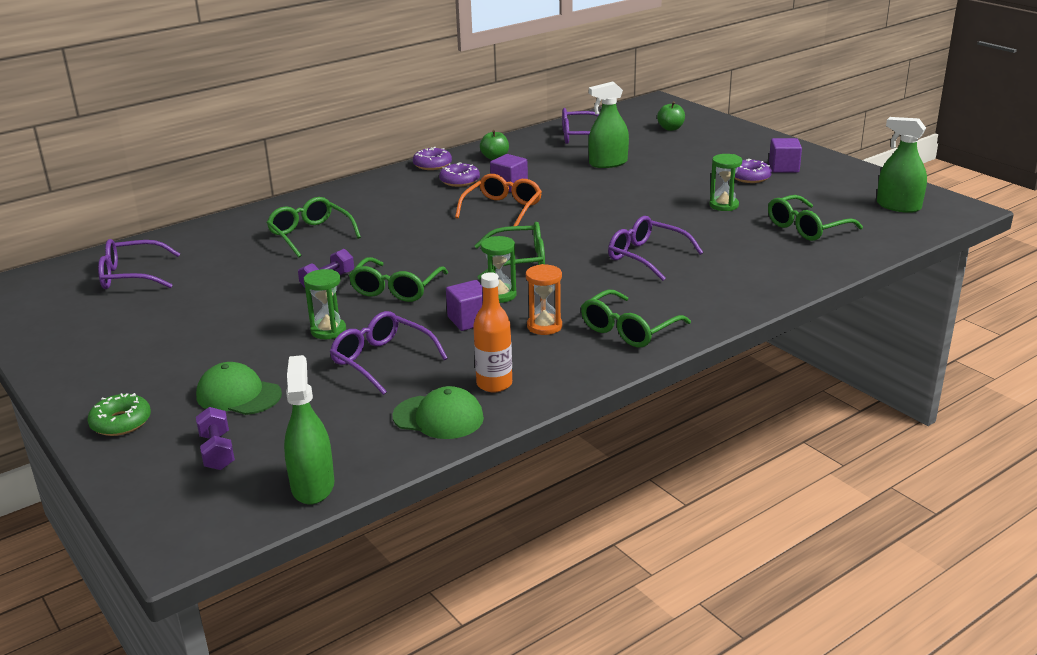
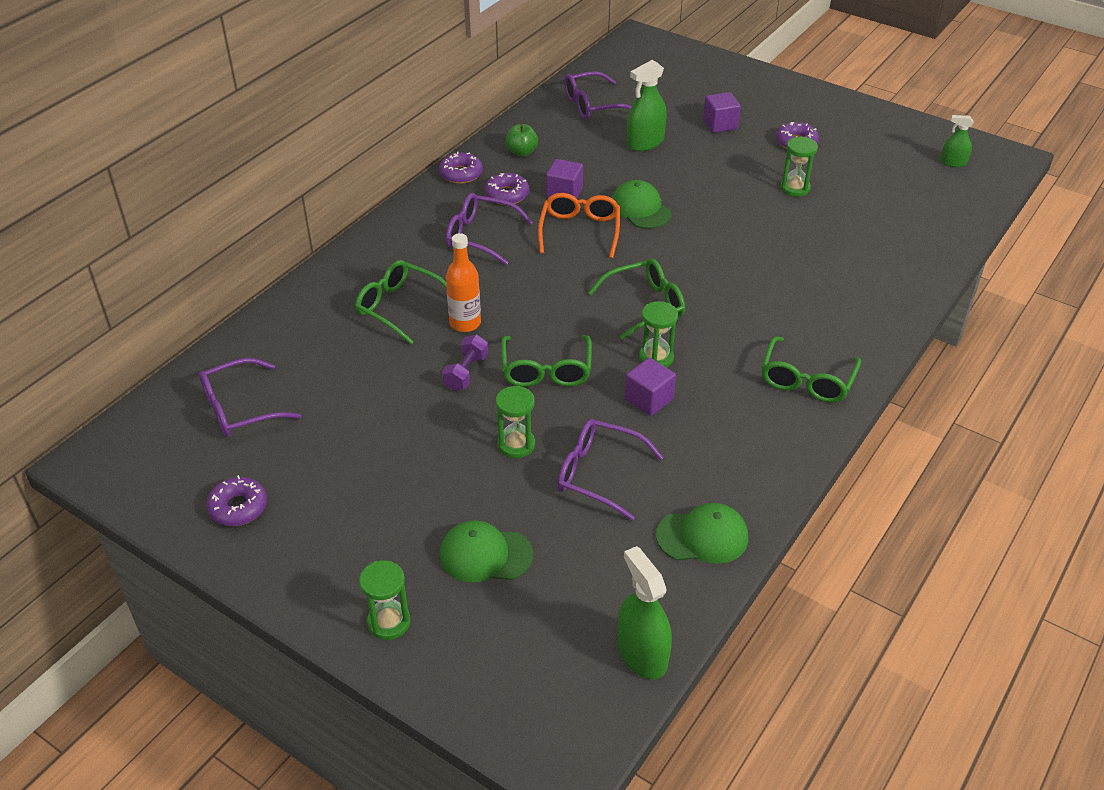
camera: 20 degrees left, 15 degrees up
green donut [87,393,151,436] -> green hourglass [359,560,410,640]
purple dumbbell [196,407,235,470] -> none
orange bottle [473,272,512,392] -> orange bottle moved to [446,233,481,332]
orange hourglass [526,264,562,335] -> none
purple glasses [608,216,703,281] -> purple glasses moved to [446,193,533,265]
green apple [657,101,685,131] -> none
green glasses [768,195,863,241] -> none
purple cube [769,138,802,173] -> purple cube moved to [703,92,741,133]
green spray bottle [877,117,927,213] -> green spray bottle [941,115,974,167], size x0.59
none -> purple donut [206,475,267,526]
none -> green cap [612,180,672,229]

